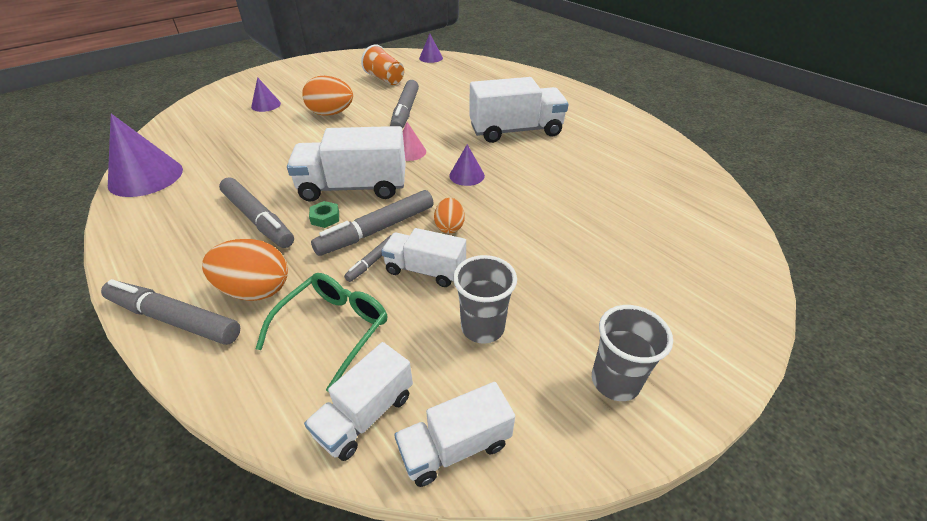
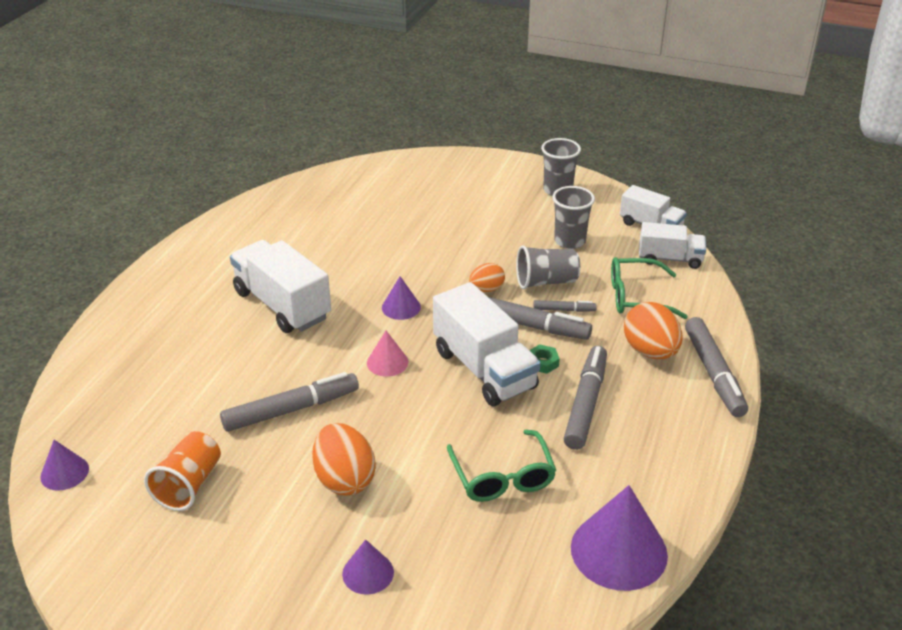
camera: 120 degrees left, 5 degrees down
white truck [381,228,466,287] -> grey cup [516,245,580,289]
none -> green glasses [447,429,556,502]

